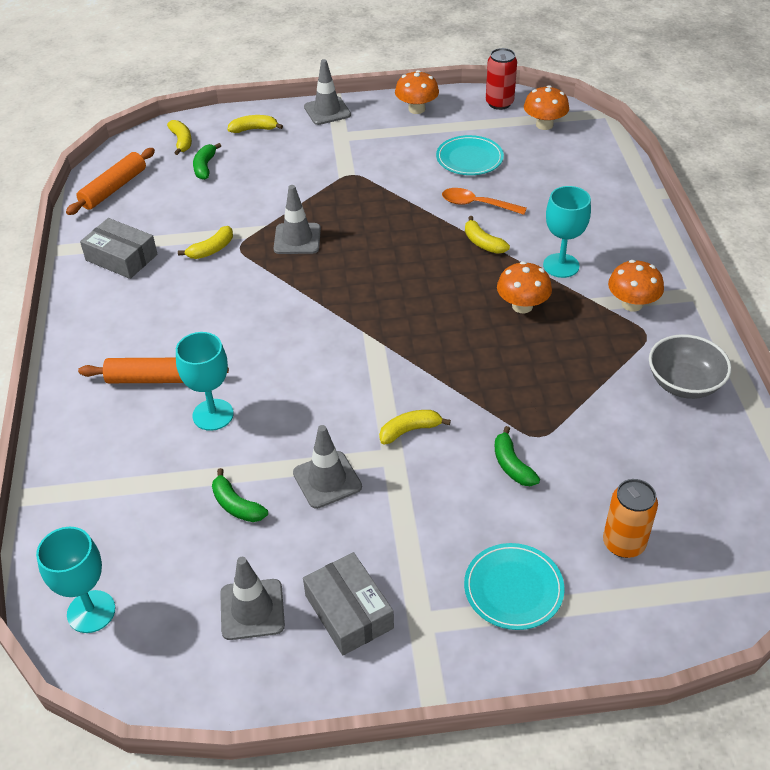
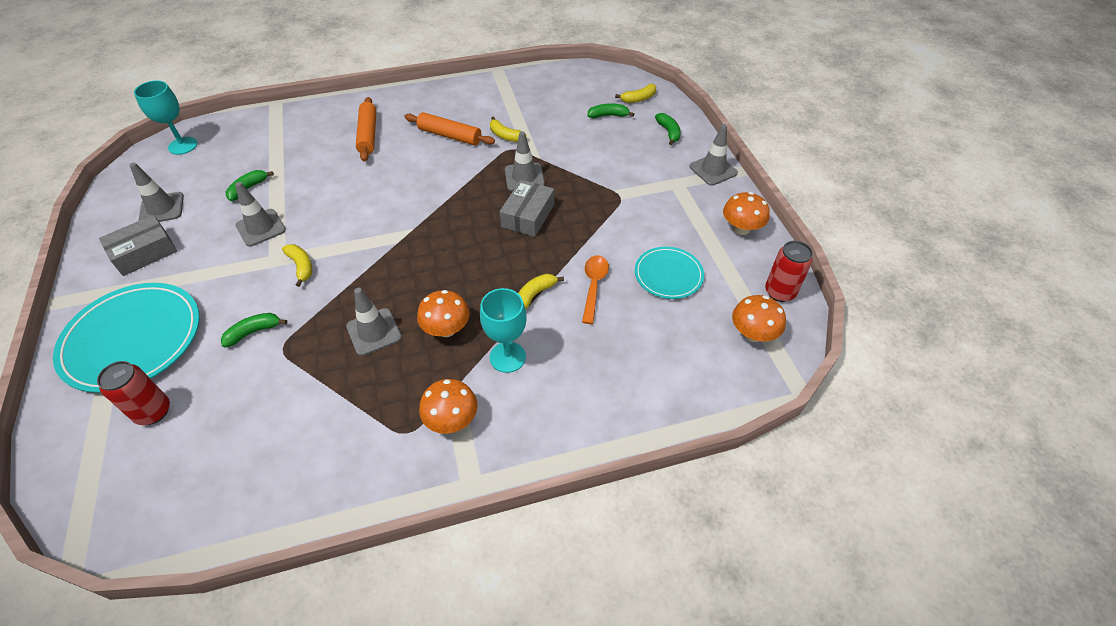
camera: 80 degrees right, 5 degrees up
orange rolling pin [66,148,155,215] -> orange rolling pin moved to [404,112,495,145]
grey box [80,218,157,279] -> grey box moved to [500,180,554,237]
turquoise goblet [176,332,234,431] -> none
yellow banana [227,115,283,133] -> green banana [655,113,681,145]
turquoise plate [464,543,565,630] -> turquoise plate [53,283,200,393], size x1.78
orange can [603,479,658,558] -> red can [97,361,170,425]
grey bowl [649,334,732,399] -> none
none -> grey traffic cone [346,288,402,356]

